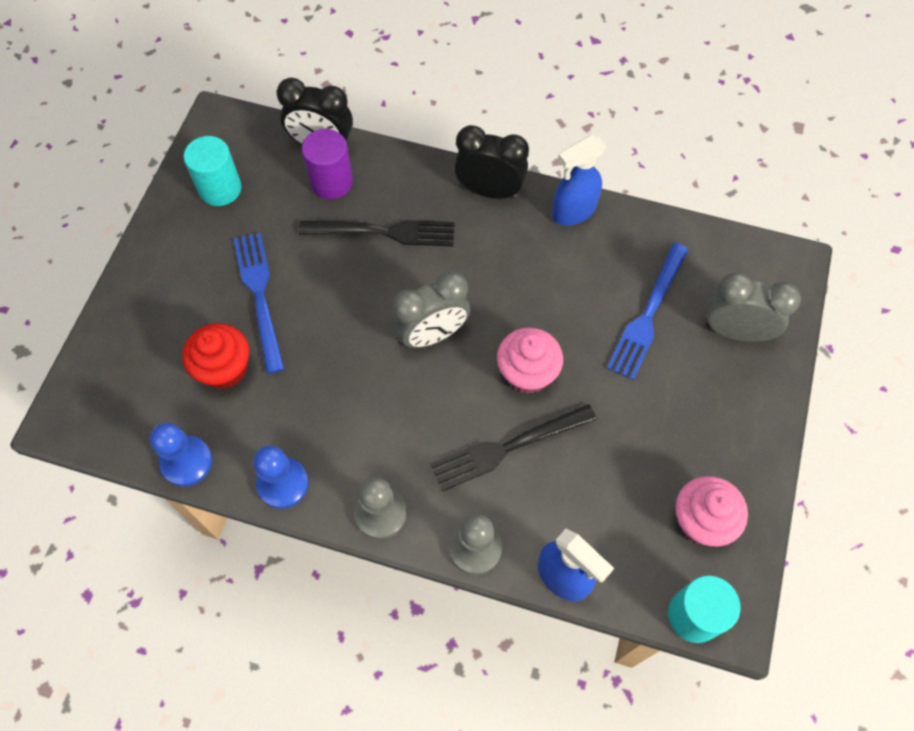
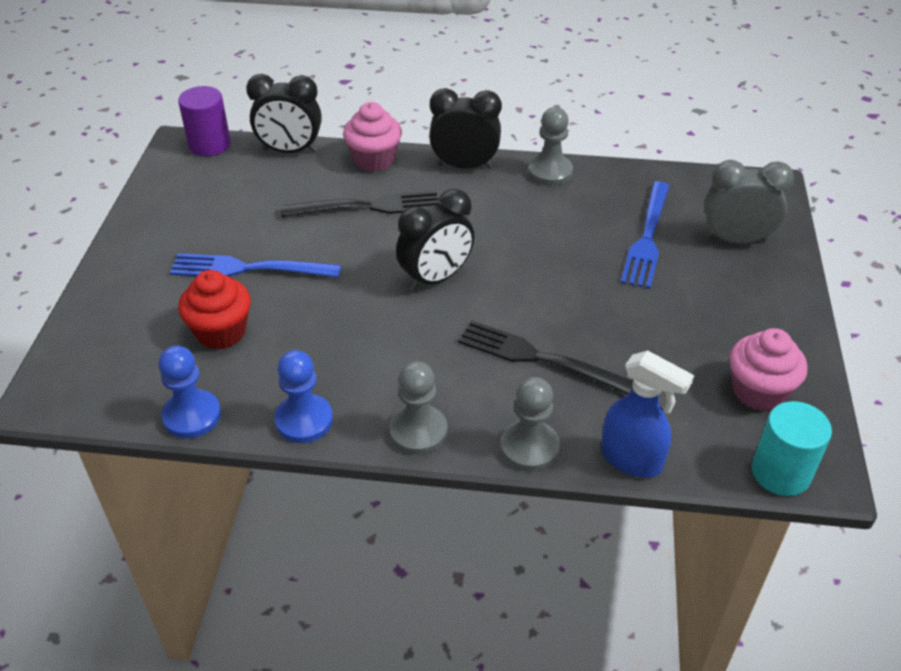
camera: 10 degrees left, 20 degrees down
turquoise cylinder [184,136,242,206] -> none
blue fork [234,233,284,374] -> blue fork turned 60 degrees counterclockwise [170,253,341,278]
purple cylinder [302,129,353,199] -> purple cylinder moved to [178,86,231,156]
grey clock [392,271,470,348] -> black clock [396,189,474,291]
black fork [430,404,597,491] -> black fork turned 60 degrees clockwise [458,321,633,395]
pink cupcake [497,328,563,394] -> pink cupcake moved to [343,102,402,172]
blue spray bottle [552,135,607,226] -> grey pawn [528,107,573,186]

